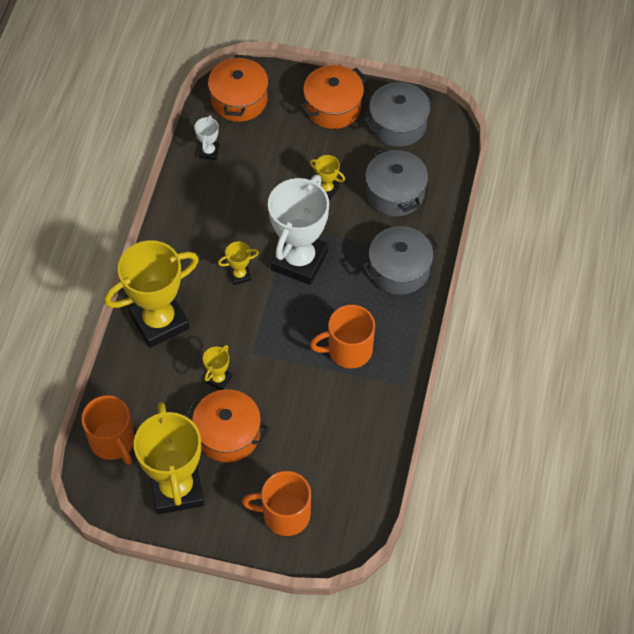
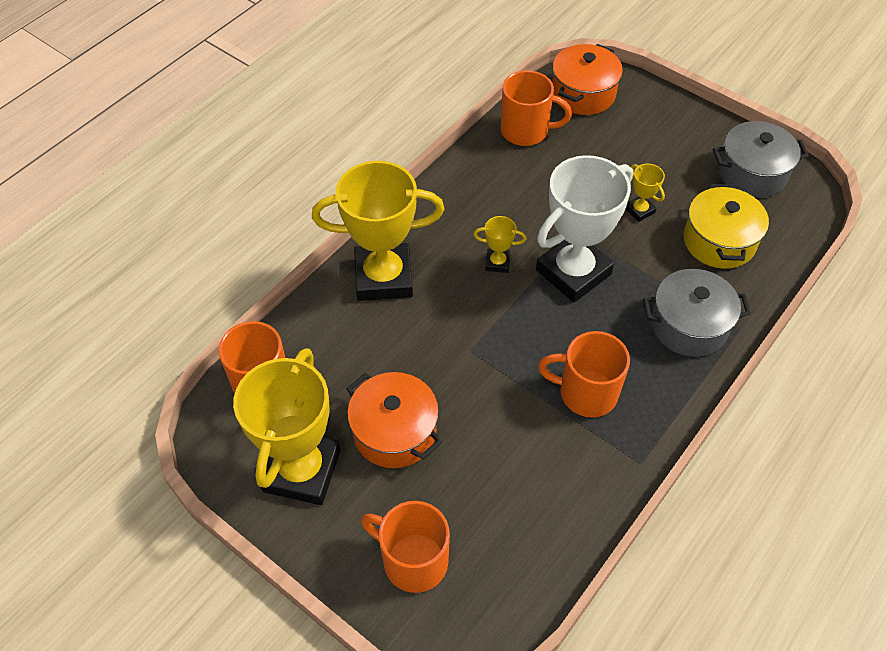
camera: 25 degrees right, 5 degrees down
white trophy [194,115,219,160] -> orange mug [501,70,572,146]
yellow trophy [203,345,232,390] -> none
orange pot [299,65,367,129] -> none
grey pot [365,147,428,216] -> yellow pot [684,184,769,269]

